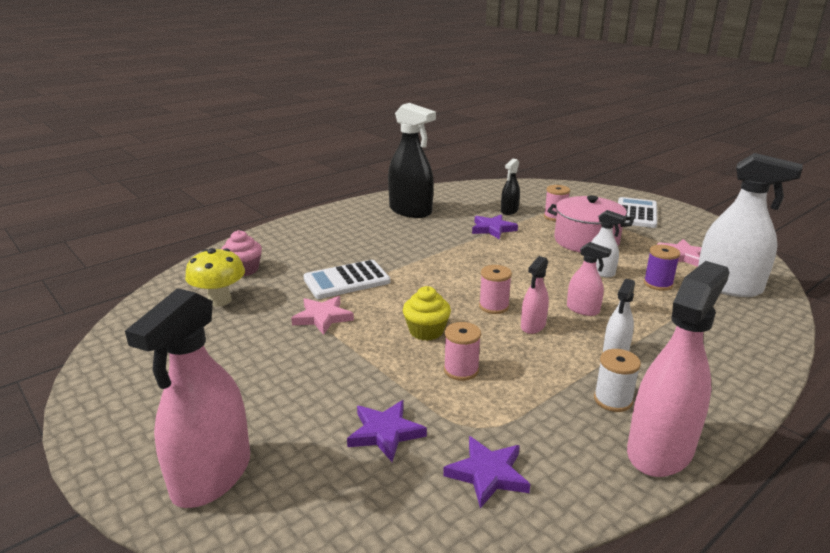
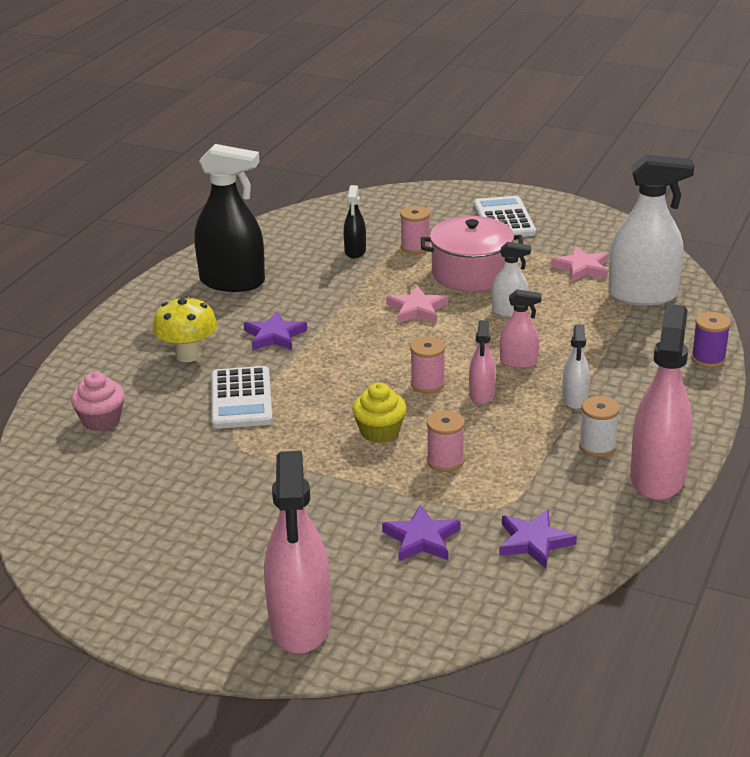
camera: 25 degrees left, 5 degrees up
yellow mushroom [185,248,245,307] -> yellow mushroom moved to [153,296,217,362]
pink star [291,296,354,335] -> pink star moved to [386,286,448,323]
white calculator [303,260,390,299] -> white calculator turned 45 degrees counterclockwise [211,366,273,429]
purple star [472,214,518,239] -> purple star moved to [244,311,307,350]
purple spool [644,245,680,291] -> purple spool moved to [691,312,731,368]

